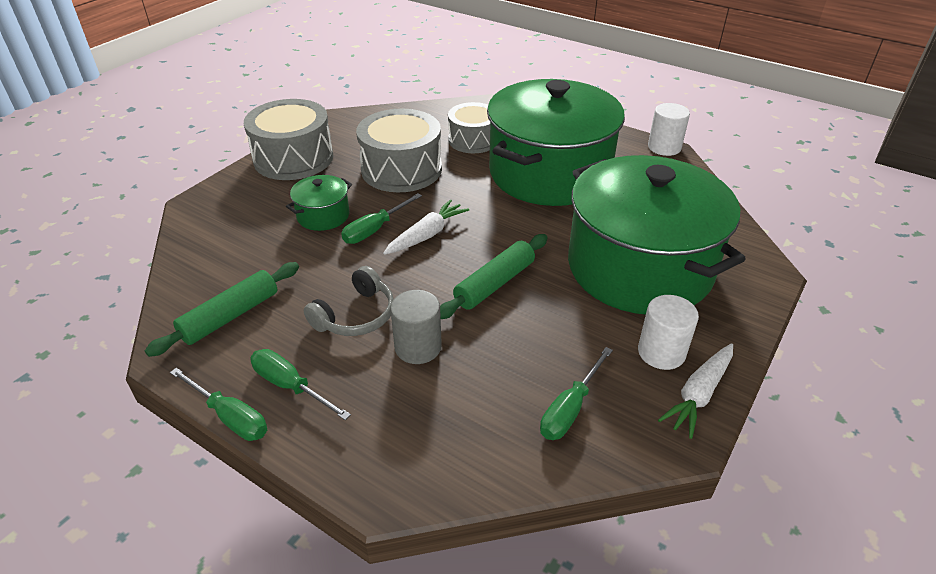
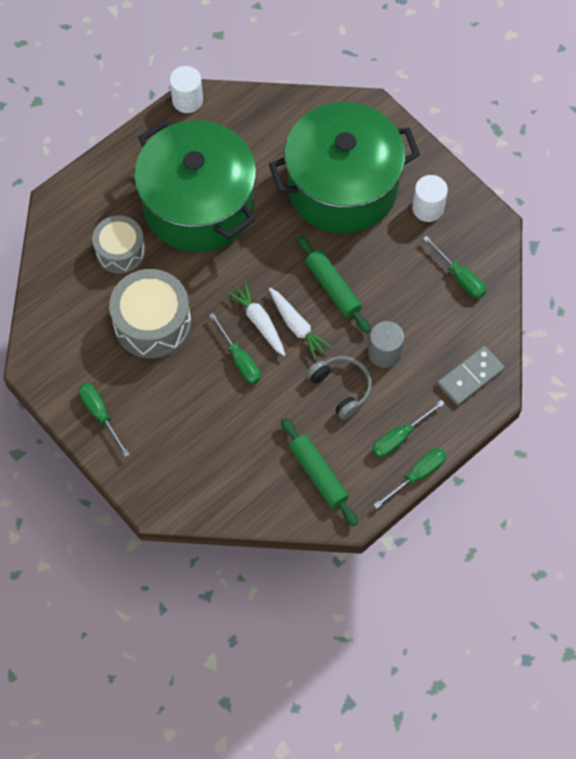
camera: 75 degrees left, 25 degrees up
grey drum [244,99,334,180] -> green screwdriver [79,383,130,457]
green pot [286,175,352,231] -> none
white carrot [658,344,733,439] -> white carrot moved to [269,288,333,360]
none -> grey domino [437,346,505,406]

